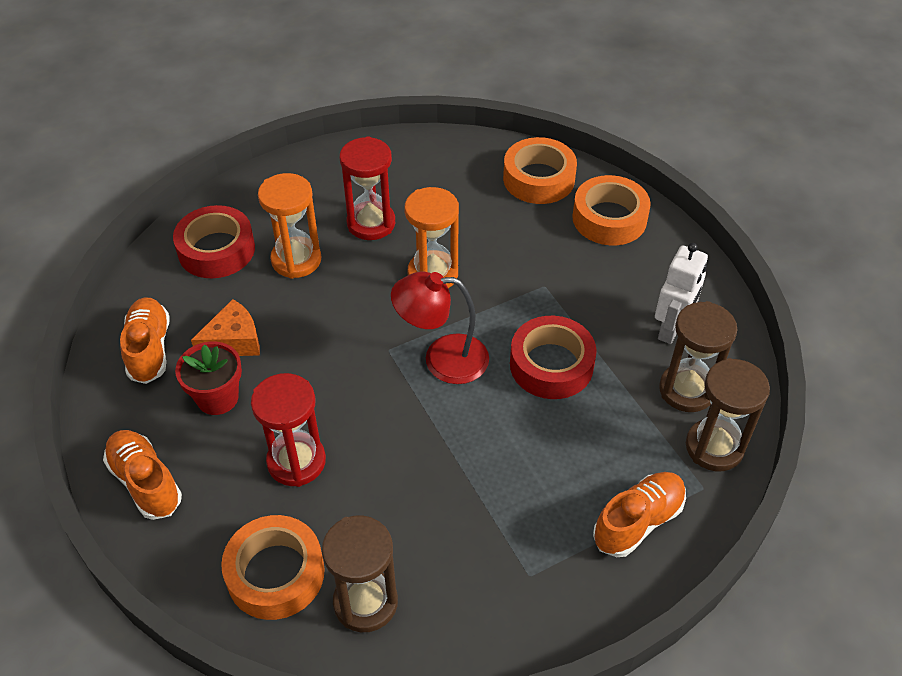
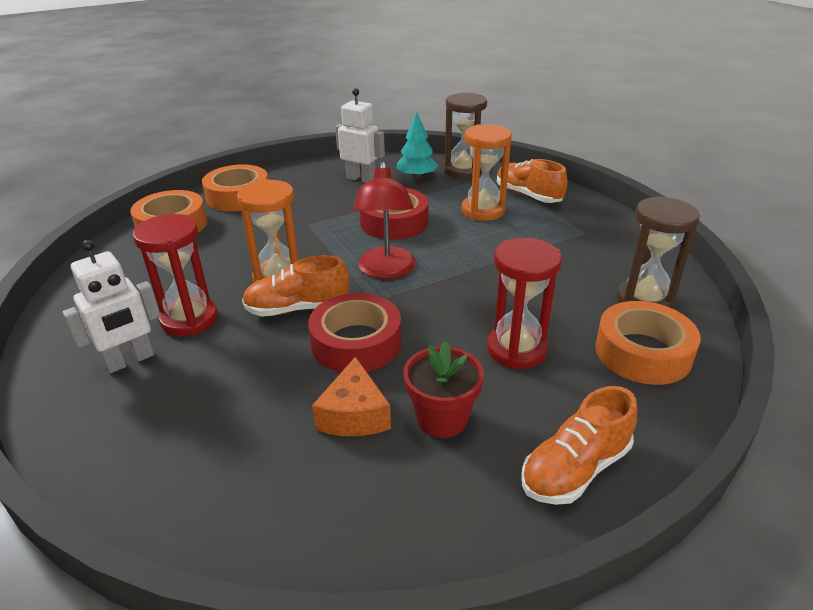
camera: 90 degrees left, 15 degrees down
orange shoe [120,298,169,384] -> orange shoe moved to [242,255,349,317]
red tape [173,205,255,278] -> red tape moved to [308,293,402,372]
orange cheese [191,299,260,356] -> orange cheese turned 150 degrees counterclockwise [312,357,391,436]
orange hourglass [258,173,321,279] -> orange hourglass moved to [462,124,512,221]
brown hourglass [659,301,737,412] -> turquoise tree [396,112,438,179]
none -> white robot [62,240,161,373]

